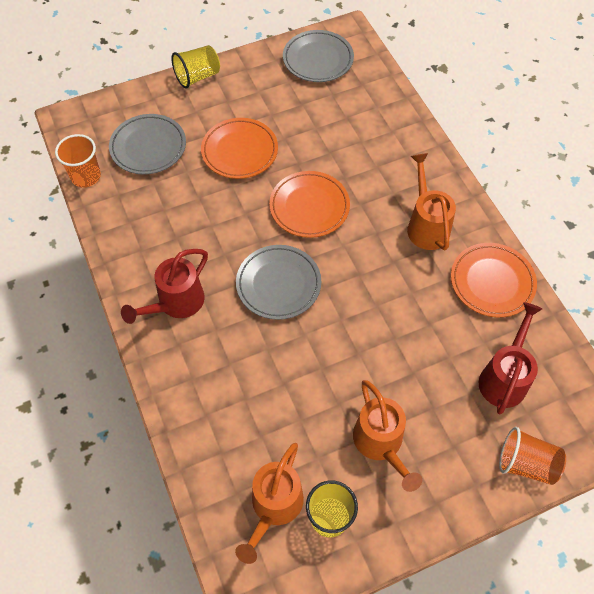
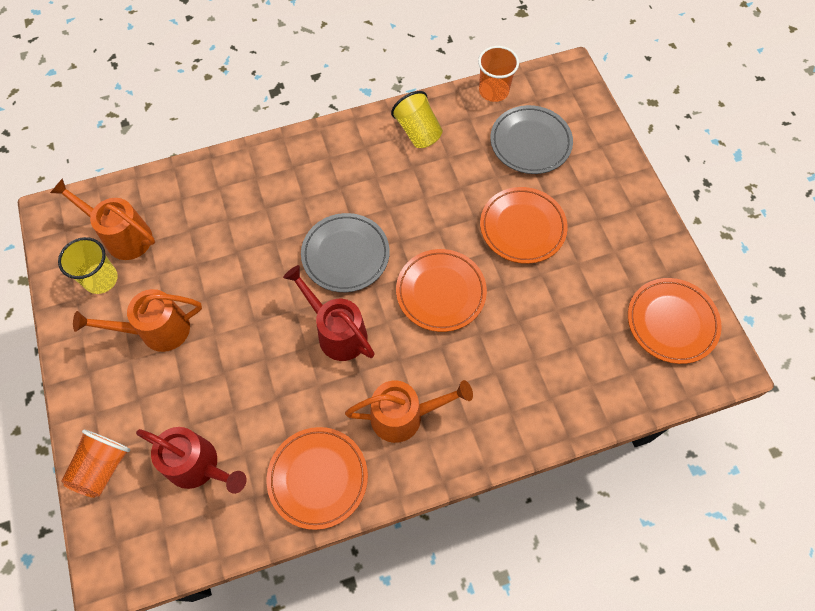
camera: 95 degrees right, 5 degrees up
red watering can [121,249,208,324] -> red watering can moved to [283,265,375,361]
yellow cup [171,45,220,89] -> yellow cup moved to [391,91,443,148]
grey plate [283,30,354,82] -> orange plate [628,278,722,364]

